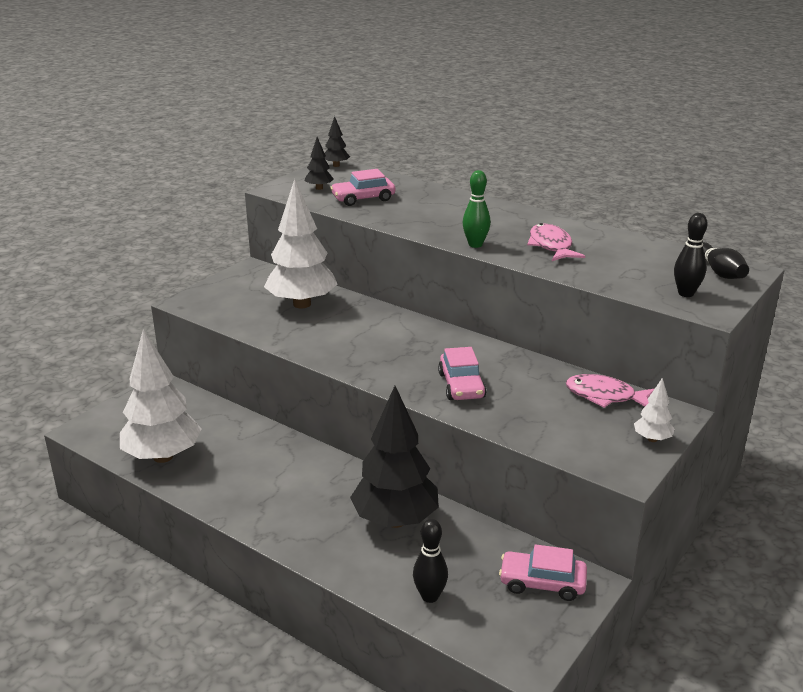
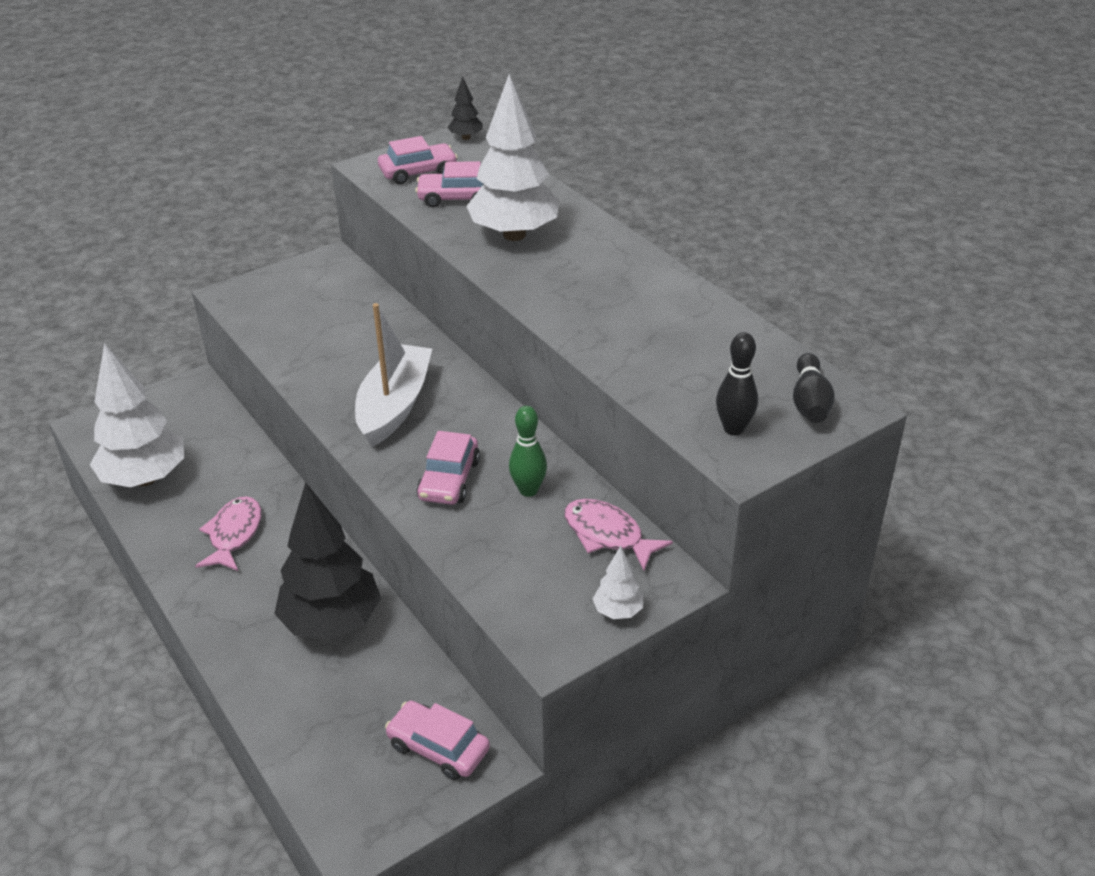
camera: 20 degrees right, 10 degrees up
white tree [264,179,337,309] -> white tree moved to [466,74,559,241]
black tree [305,137,334,190] -> pink car [378,136,458,184]
black bowling pin [413,519,448,603] -> none
green bowling pin [463,170,491,248] -> green bowling pin moved to [509,406,547,497]
pink fish [527,223,585,261] -> pink fish moved to [196,496,262,571]
none -> white boat [355,303,432,447]

